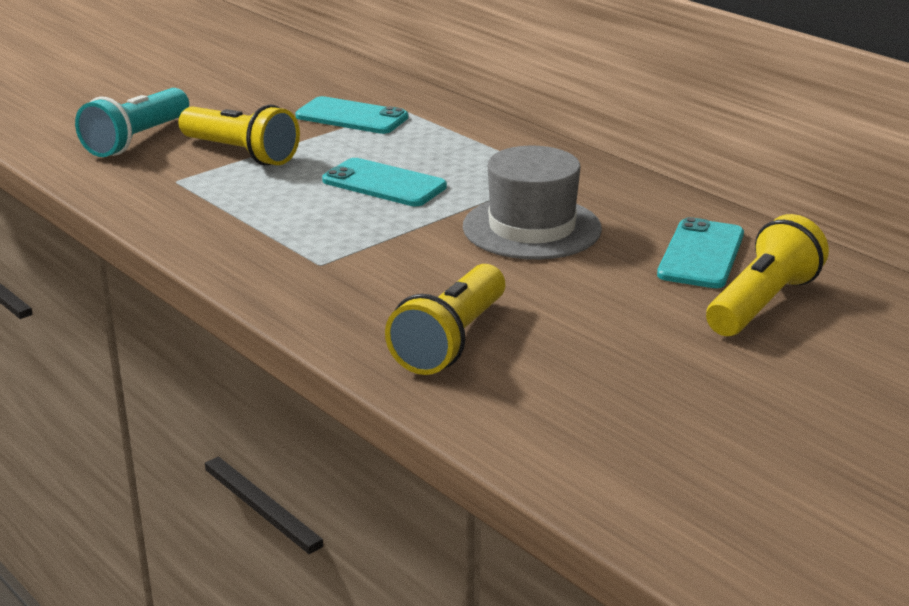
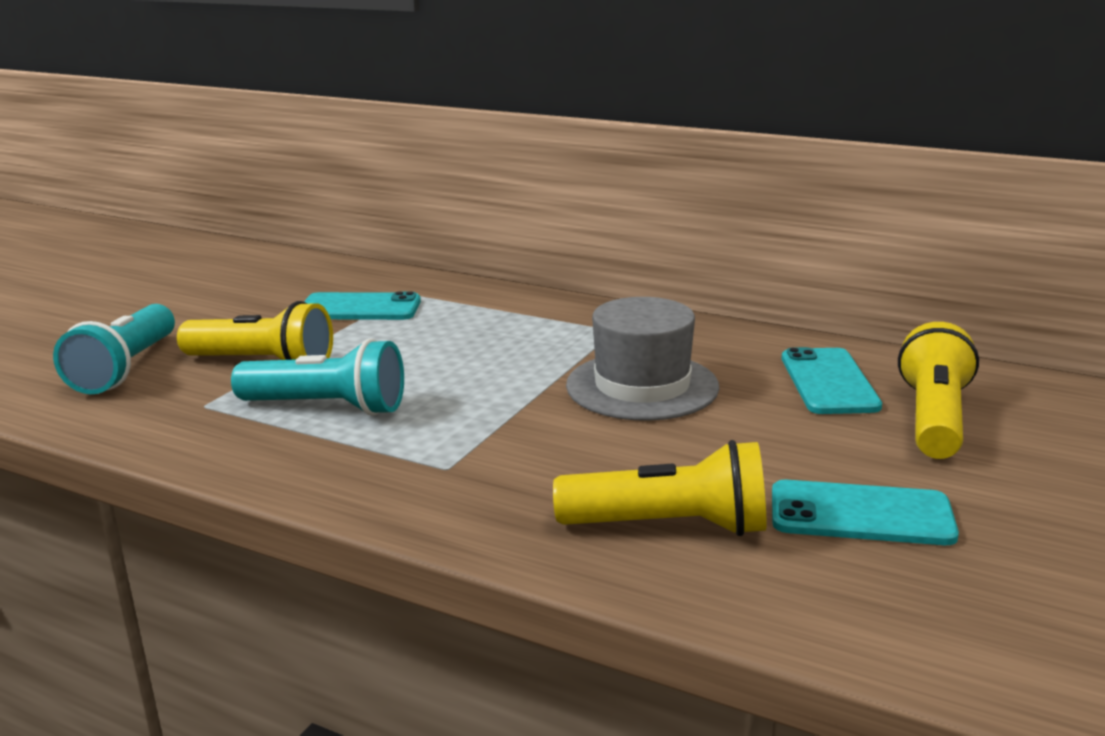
camera: 20 degrees left, 5 degrees down
turquoise phone [322,158,447,206] -> turquoise phone moved to [772,480,959,545]
yellow flashlight [385,264,505,375] -> yellow flashlight turned 90 degrees counterclockwise [553,440,766,536]
none -> turquoise flashlight [231,339,404,416]

